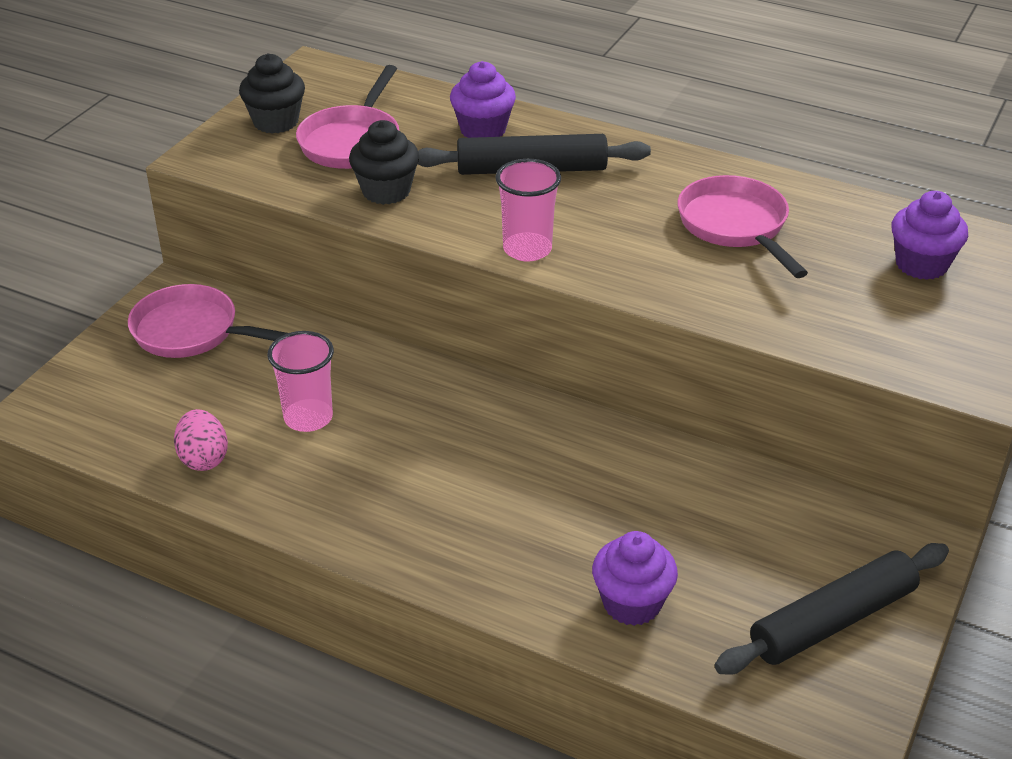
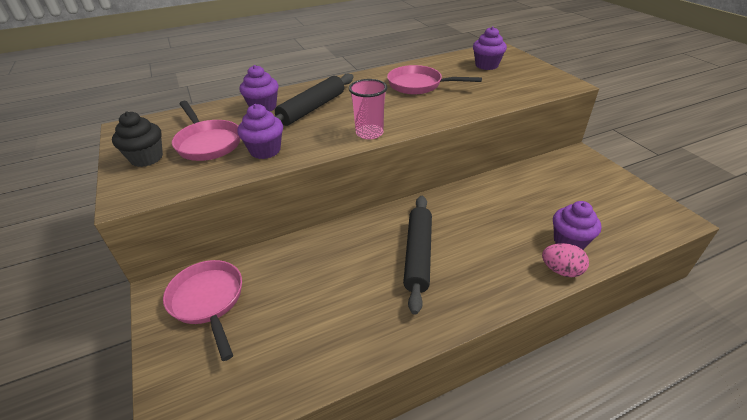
camera: 50 degrees left, 0 degrees up
pink pan [128,284,288,358] -> pink pan turned 90 degrees clockwise [163,260,242,361]
pink egg [174,409,228,471] -> pink egg moved to [542,243,589,277]
pink cup [267,331,334,432] -> none
black cupcake [349,120,419,205] -> purple cupcake [237,104,283,159]
black rolling pin [714,543,949,675] -> black rolling pin moved to [403,196,432,315]

